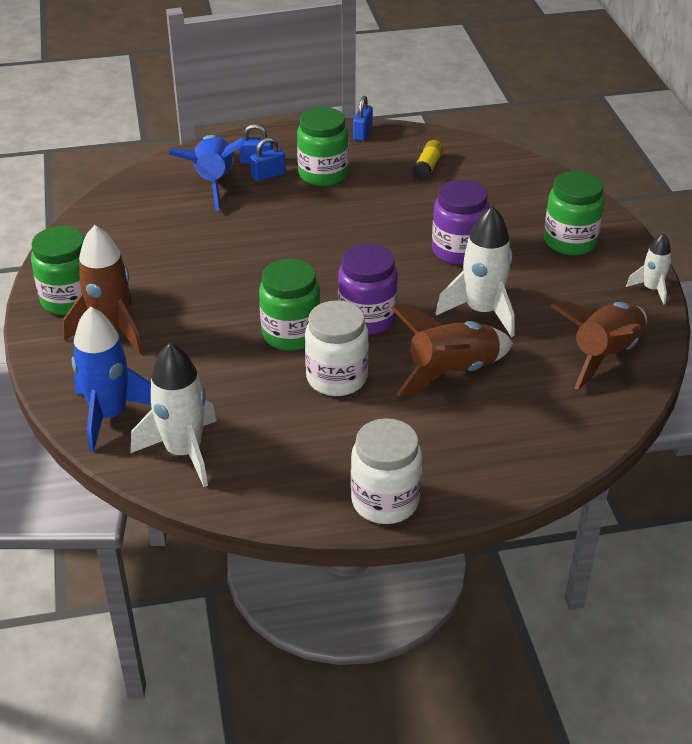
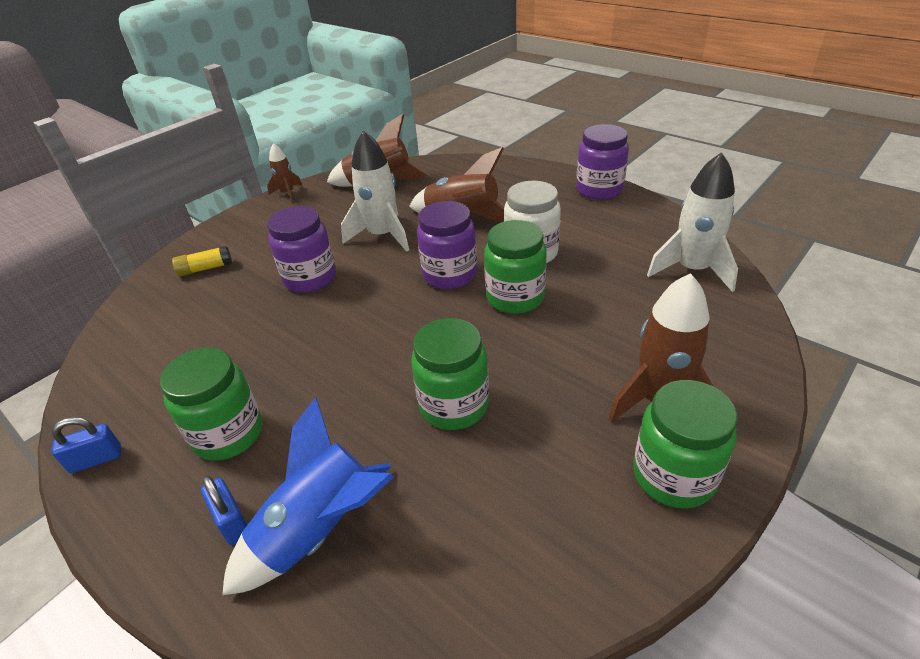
camera: 125 degrees left, 0 degrees up
blue rocket [72,307,151,452] -> none
blue padlock [250,137,286,182] -> none
white jar [351,418,422,524] -> purple jar [576,124,629,200]
yellow glue stick [412,140,444,180] -> yellow glue stick moved to [172,246,232,277]
green jar [544,171,605,255] -> green jar moved to [411,318,489,430]
white rocket [626,233,672,305] -> brown rocket [267,143,302,202]

